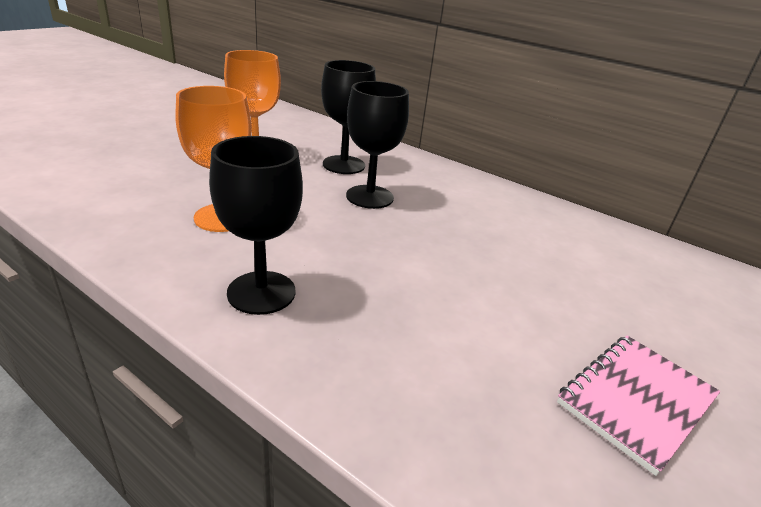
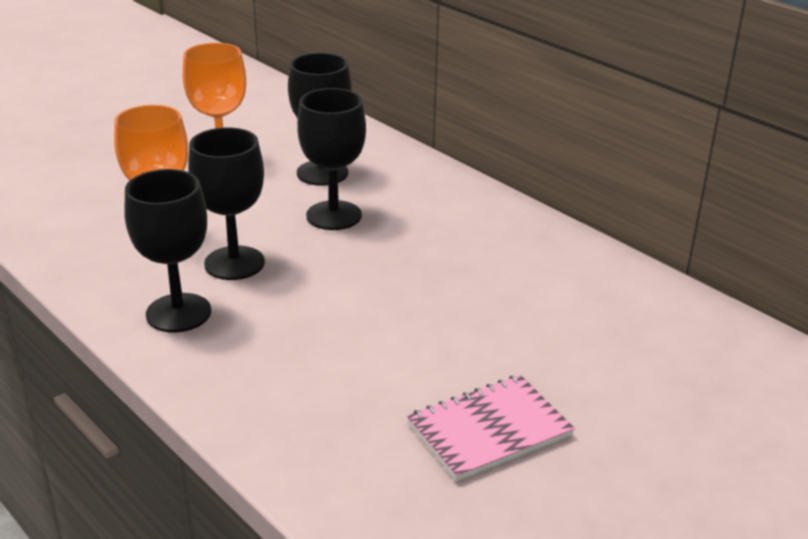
camera: 15 degrees right, 0 degrees up
none -> black goblet [188,127,265,280]

